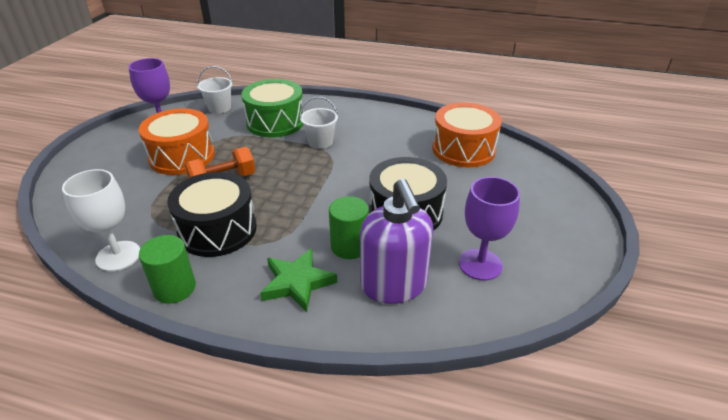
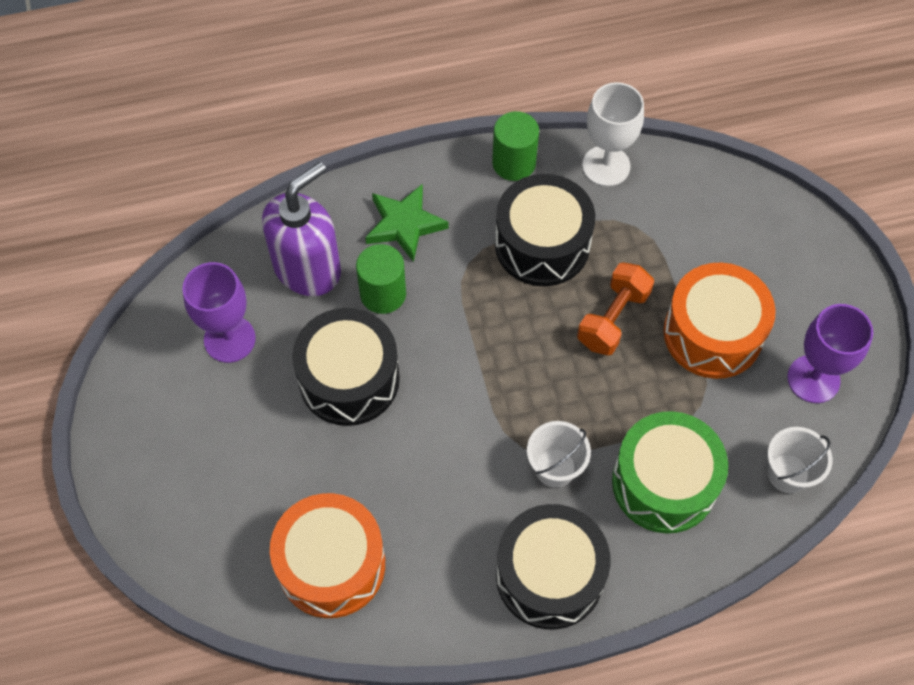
camera: 150 degrees right, 25 degrees up
purple soap dispenser [360,179,433,304] -> purple soap dispenser turned 90 degrees clockwise [262,162,341,296]
none -> black drum [496,504,611,630]

